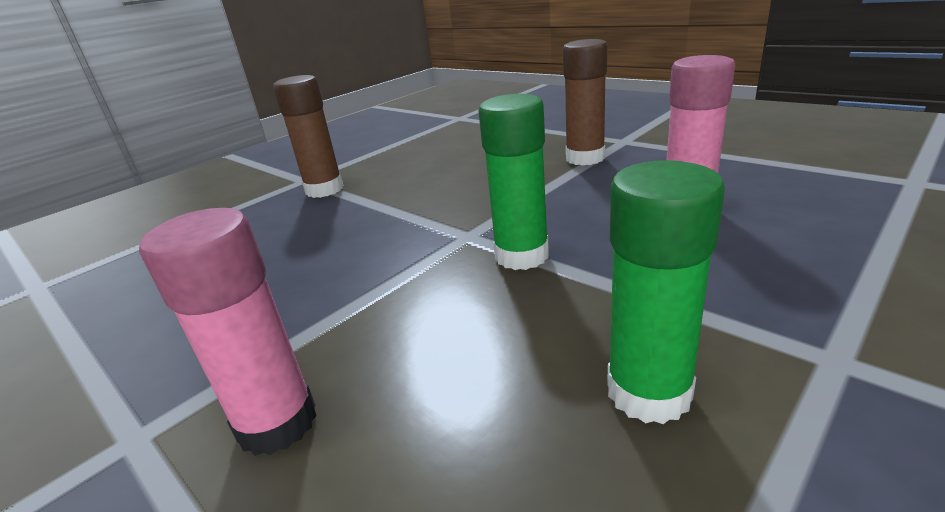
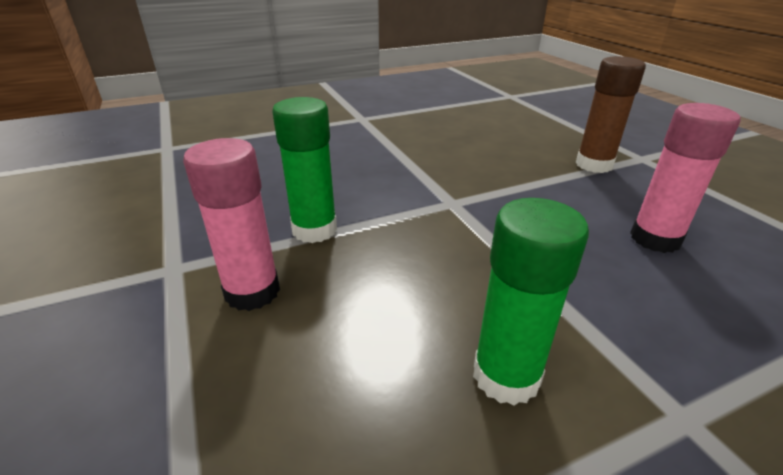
camera: 20 degrees right, 5 degrees up
brown glue stick [273,75,343,198] -> none
green glue stick [478,94,549,270] -> green glue stick moved to [272,97,337,243]

